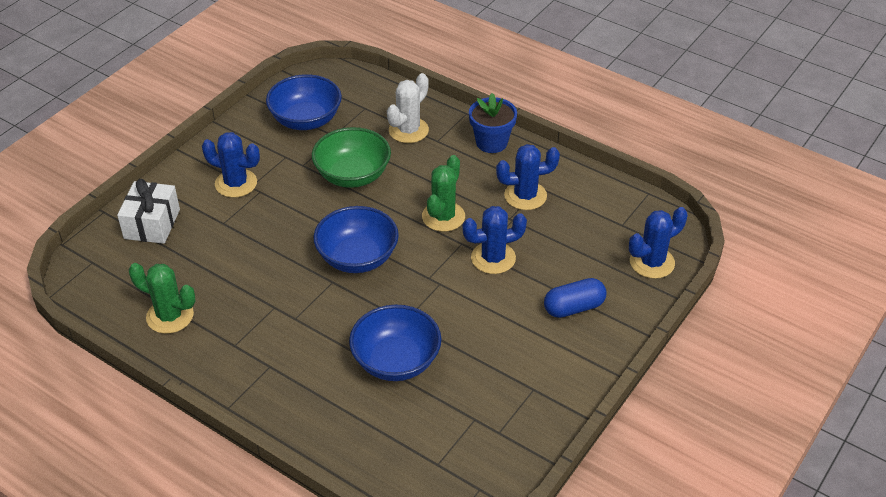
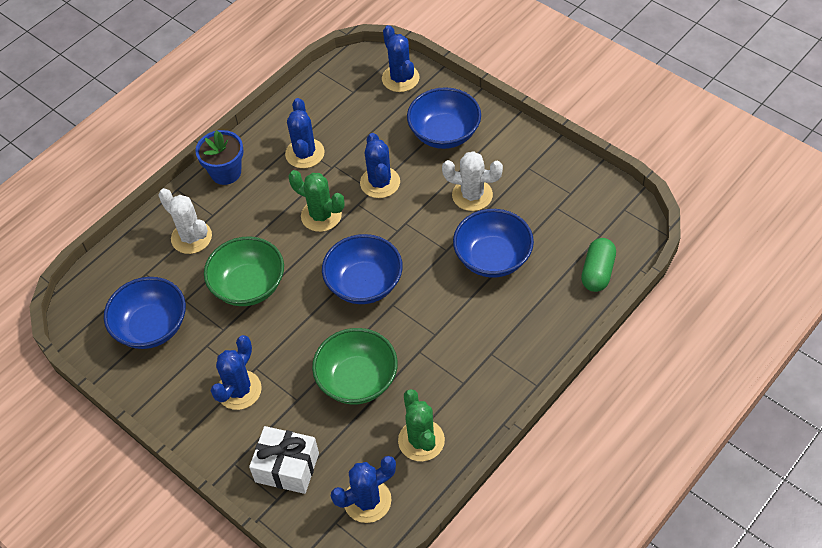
camera: 80 degrees left, 10 degrees up
green cactus [129,263,195,334] -> green cactus turned 45 degrees counterclockwise [398,389,445,461]
blue capsule [544,278,606,318] -> blue bowl [407,87,481,149]
none -> green bowl [312,328,398,404]
none -> blue cactus [331,456,396,523]
none -> white cactus [442,151,503,211]
none -> green capsule [581,238,616,292]

